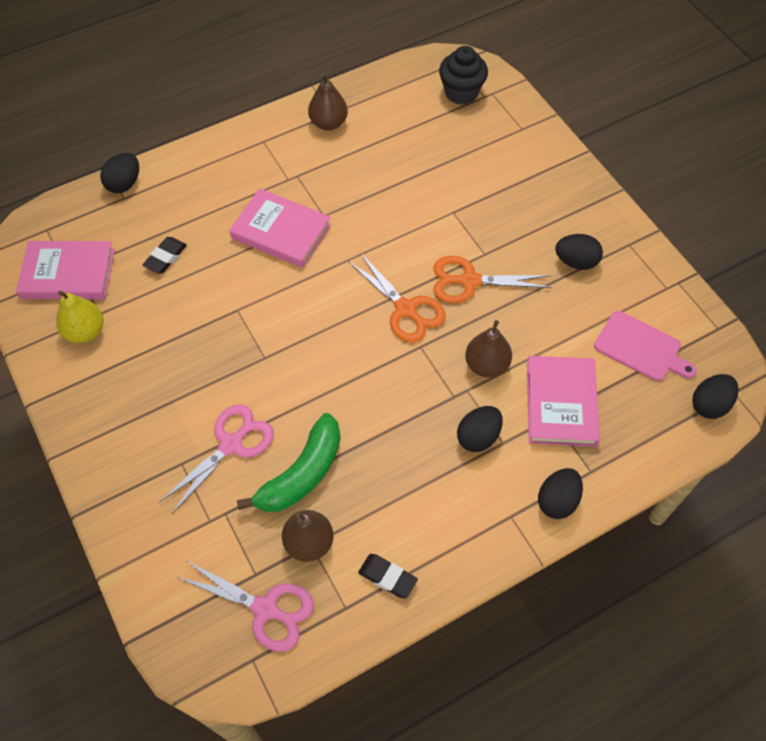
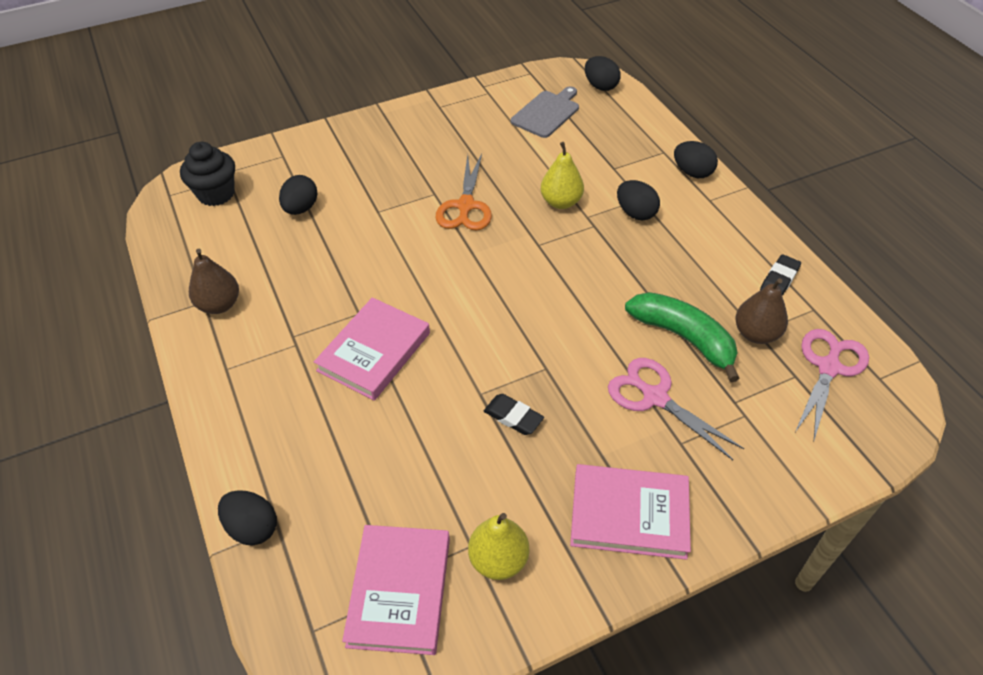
camera: 85 degrees left, 10 degrees down
black eraser [143,237,187,273] -> black eraser moved to [484,394,544,435]
orange scissors [348,252,446,343] -> none
brown pear [465,320,512,378] -> yellow pear [541,142,584,209]
pink book [527,356,600,447] -> pink book moved to [570,464,691,560]
black egg [555,234,603,270] -> black egg moved to [279,175,318,215]
pink cutting board [594,311,697,381] -> grey cutting board [511,86,579,138]

